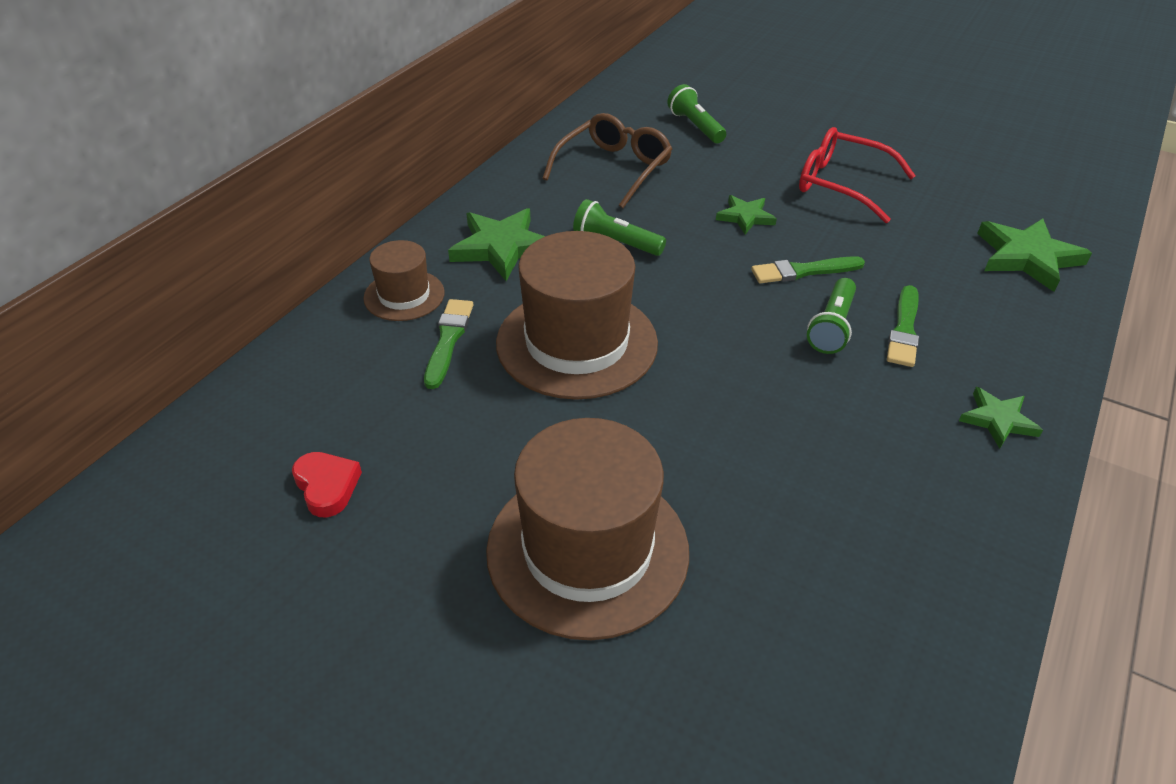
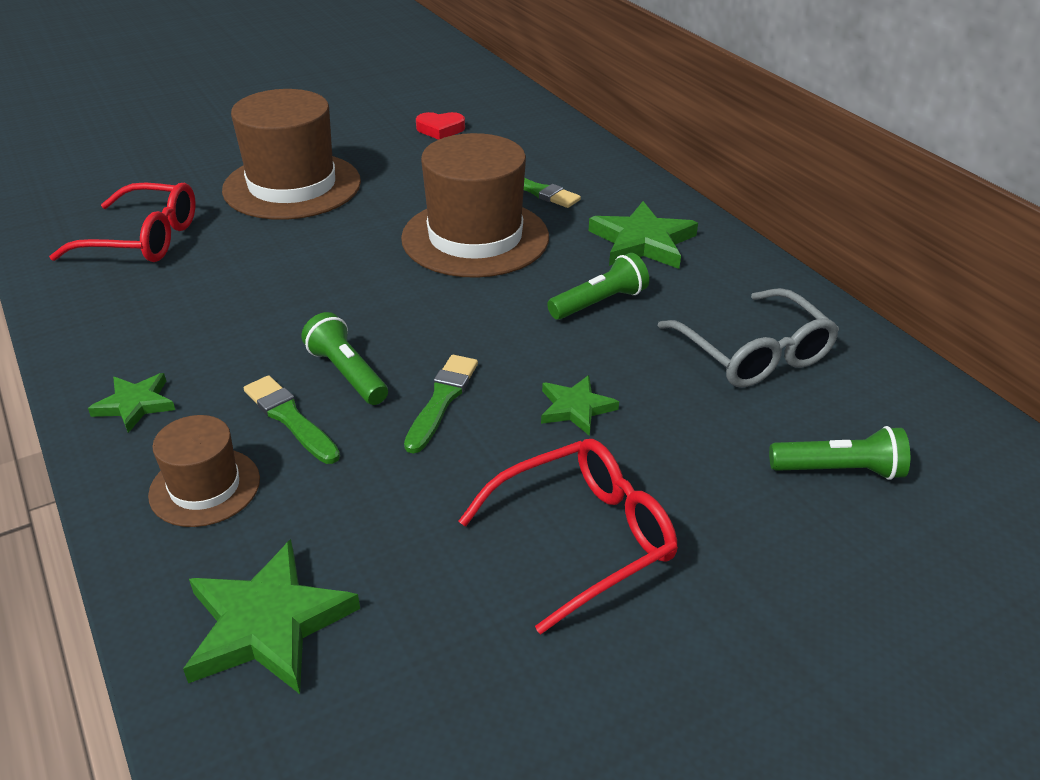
camera: 120 degrees right, 5 degrees down
brown hat [363,240,445,321] -> brown hat moved to [148,415,260,527]
brown glasses [542,113,672,208] -> grey glasses [658,288,839,387]
none -> red glasses [49,182,196,262]

